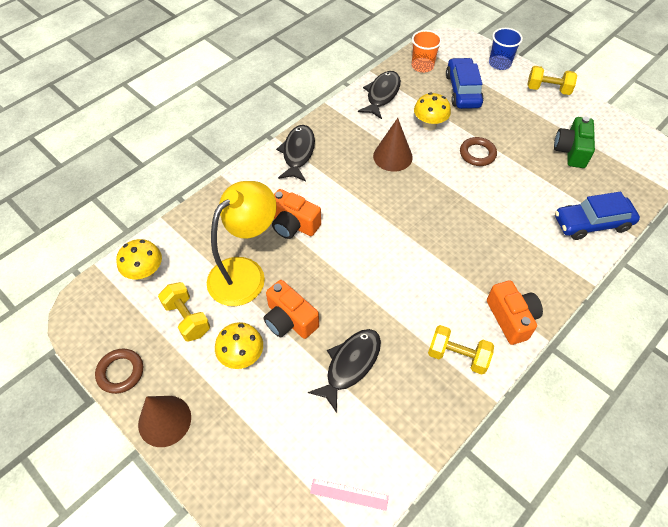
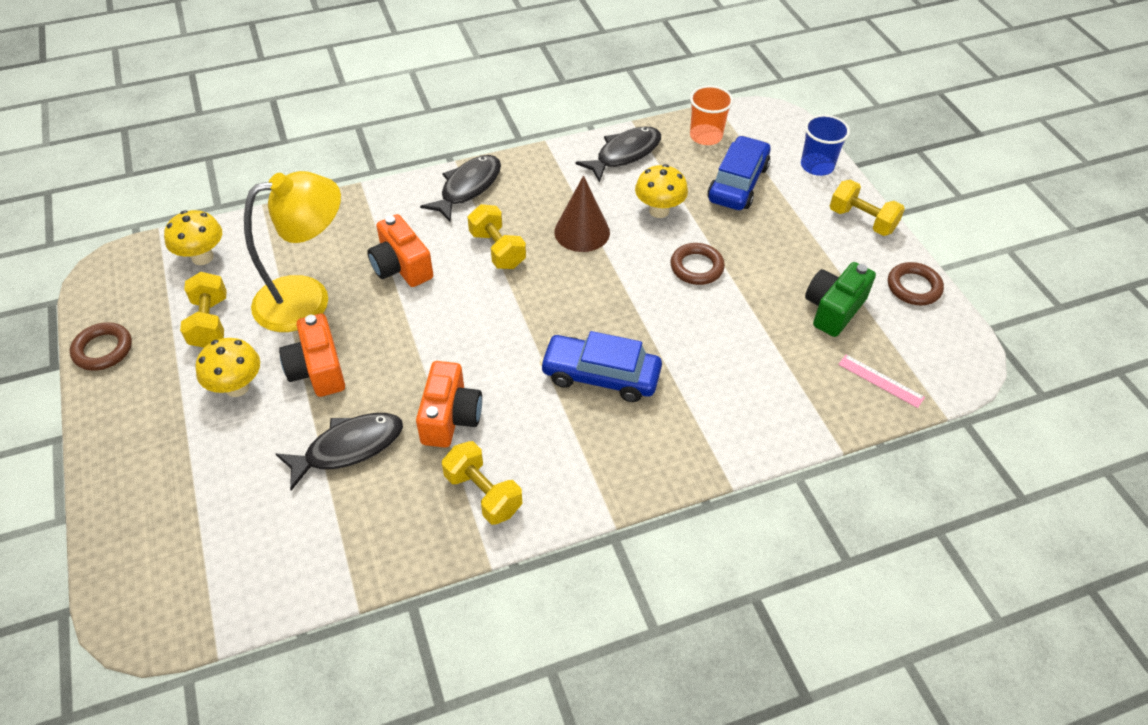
camera: 25 degrees right, 5 degrees down
brown cone [138,396,191,447] -> none
pink ruler [310,479,389,511] -> pink ruler moved to [838,354,925,408]
orange camera [487,280,543,345] -> orange camera moved to [416,361,482,448]
blue car [555,192,640,240] -> blue car moved to [540,331,662,402]
none -> yellow dumbbell [467,204,526,269]
none -> brown ring [888,262,944,305]

